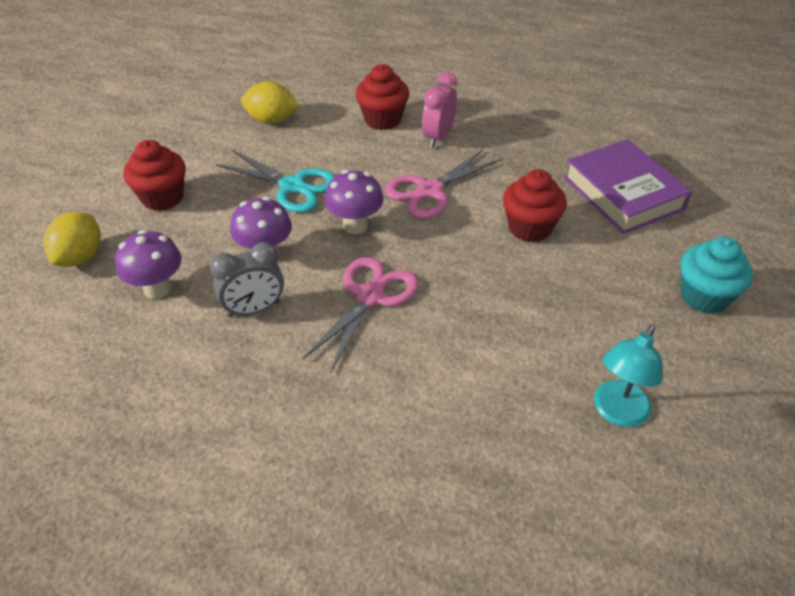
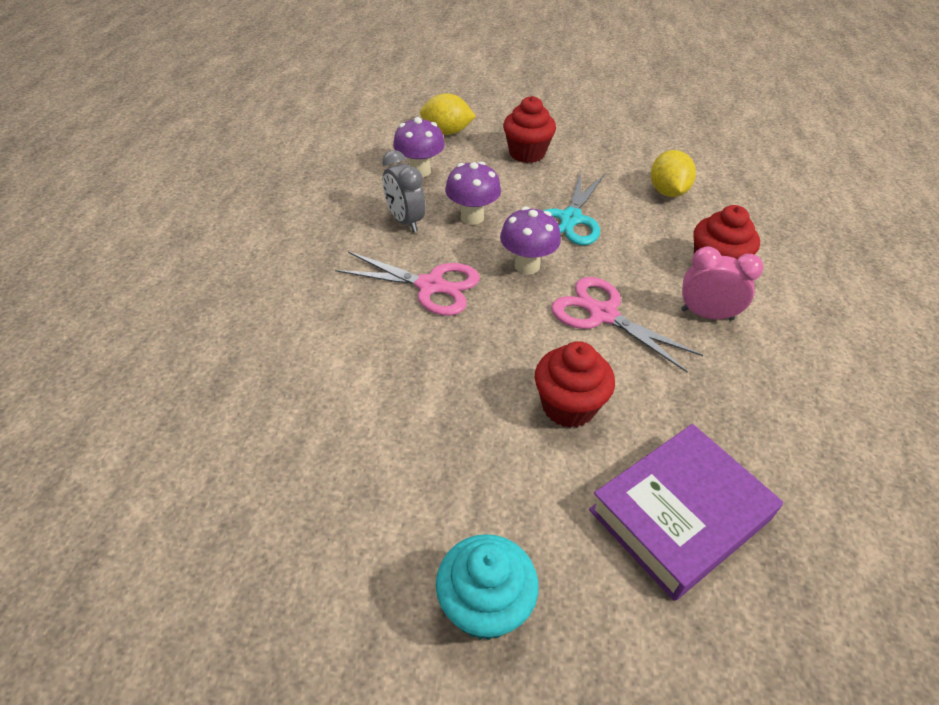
camera: 80 degrees right, 0 degrees up
turquoise lamp [594,325,662,427] -> none

